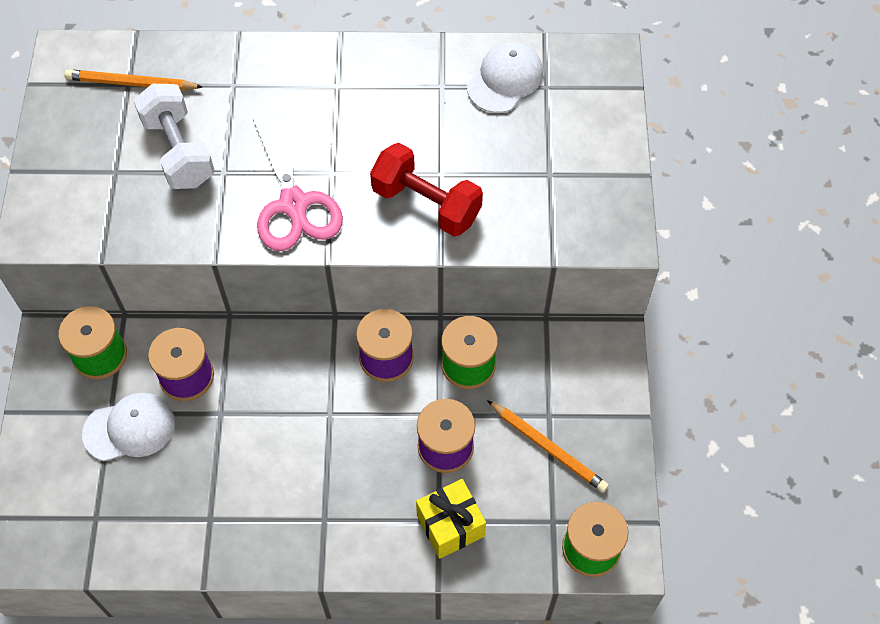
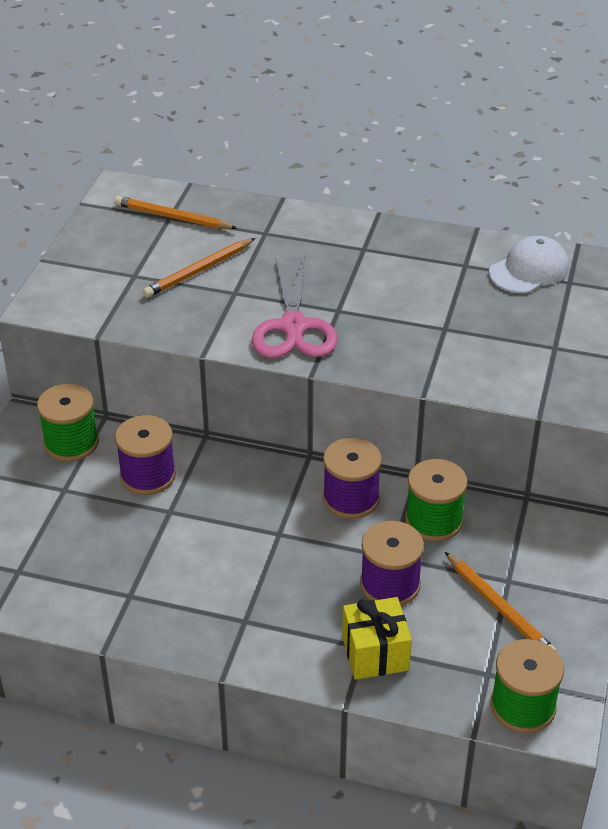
camera: 15 degrees right, 20 degrees down
white cap [82,393,175,461] -> none
white dumbbell [134,84,215,189] -> orange pencil [143,238,255,298]
red dumbbell [370,143,483,237] -> none

